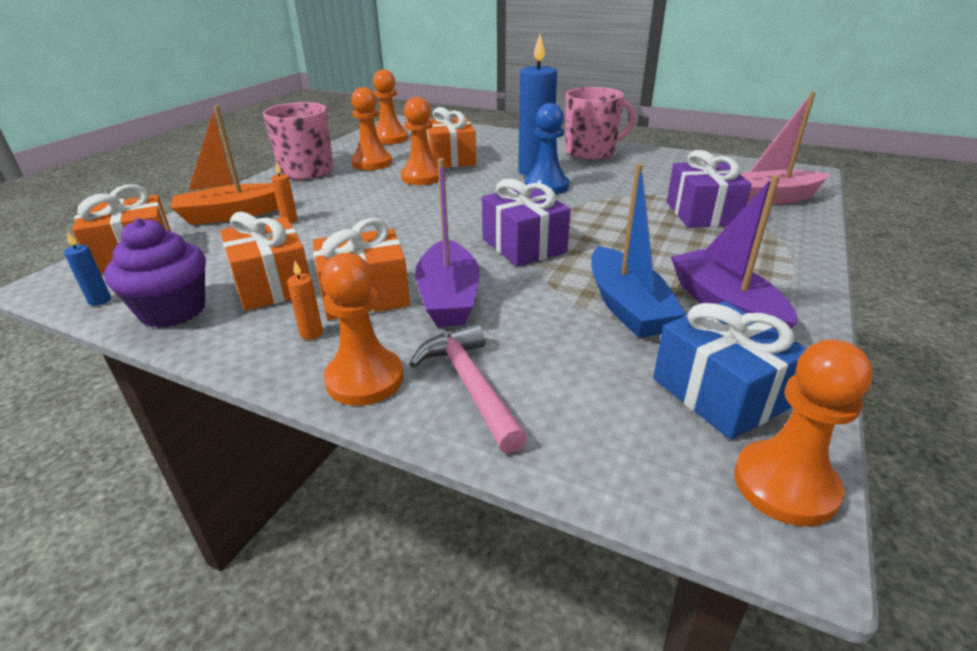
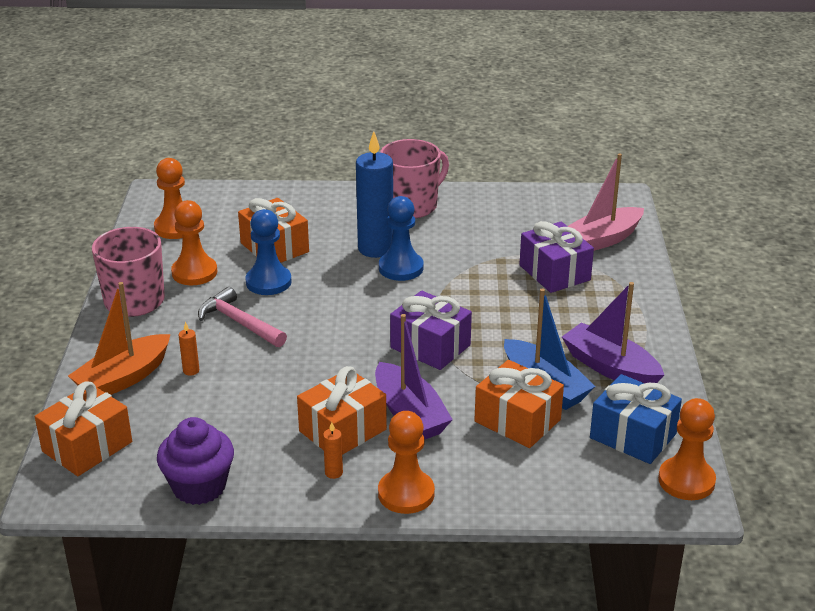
camera: 25 degrees left, 0 degrees up
blue candle [64,232,111,306] -> none
orange gift [220,212,310,311] -> orange gift moved to [474,360,564,448]
orange pawn [401,97,439,185] -> blue pawn [245,209,292,295]
pink hammer [410,324,527,454] -> pink hammer moved to [198,287,287,347]

